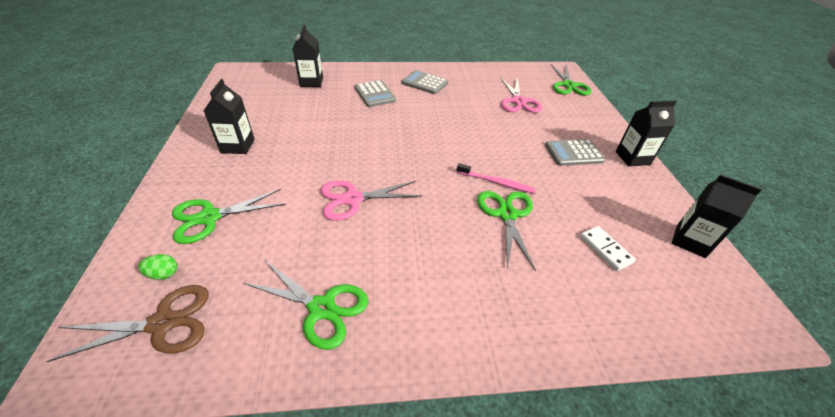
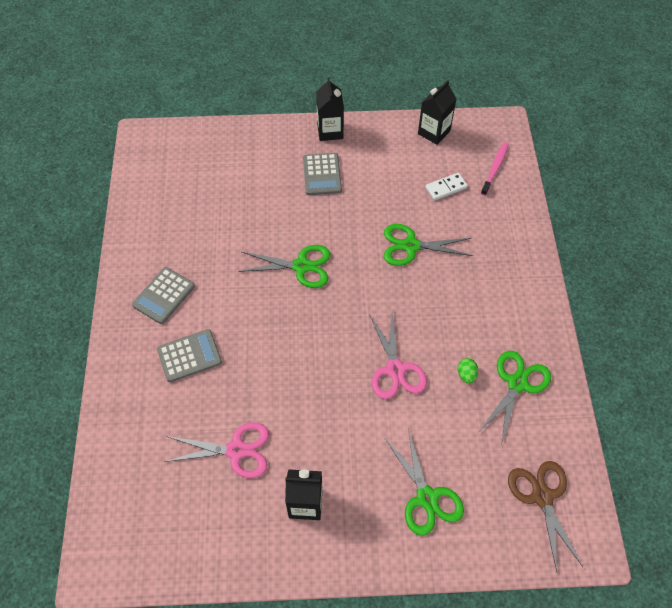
camera: 85 degrees left, 15 degrees up
green egg [138,254,177,280] -> green egg moved to [458,358,478,384]
black carton [293,25,323,87] -> none
pink toothbrush [457,163,536,193] -> pink toothbrush moved to [481,142,509,196]
pink scissors [501,78,542,113] -> pink scissors moved to [164,422,269,478]
green scissors [551,64,592,95] -> green scissors moved to [238,245,330,288]

